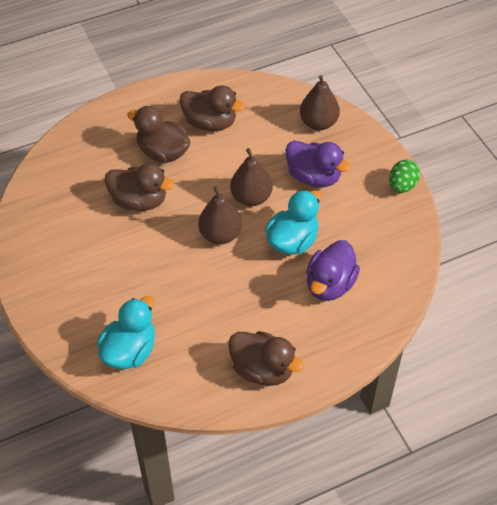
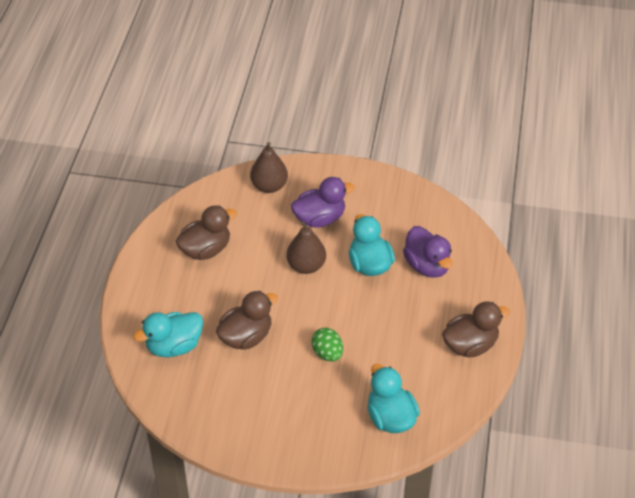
camera: 55 degrees left, 5 degrees down
brown duck [127,106,190,163] -> none
brown pear [198,186,242,244] -> none
green egg [389,160,420,193] -> green egg moved to [312,328,343,362]
none -> turquoise duck [133,312,203,357]

